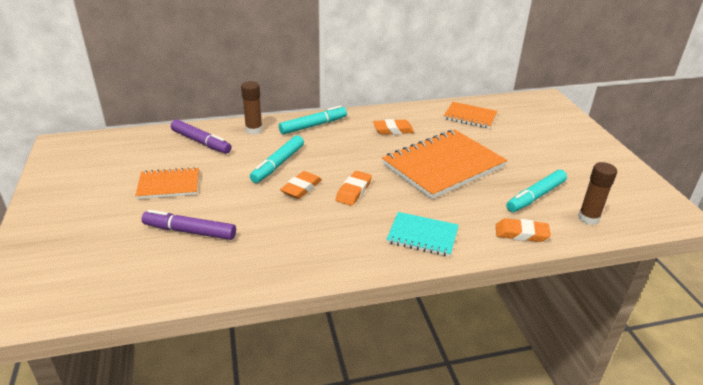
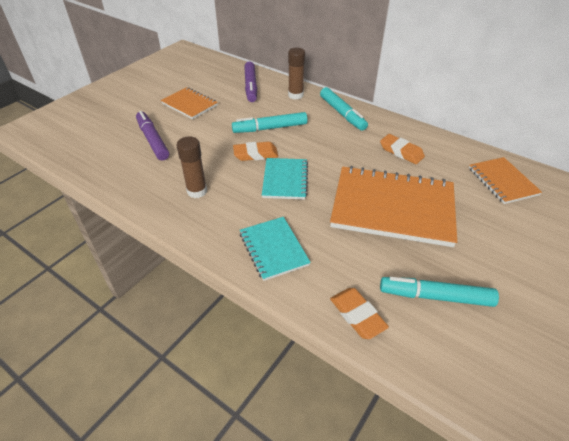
camera: 50 degrees right, 10 degrees up
turquoise marker [279,106,347,135] -> turquoise marker turned 45 degrees clockwise [320,87,368,131]
orange eraser [336,171,372,206] -> turquoise notebook [262,158,308,200]
brown glue stick [578,162,617,225] -> brown glue stick moved to [176,136,207,198]

